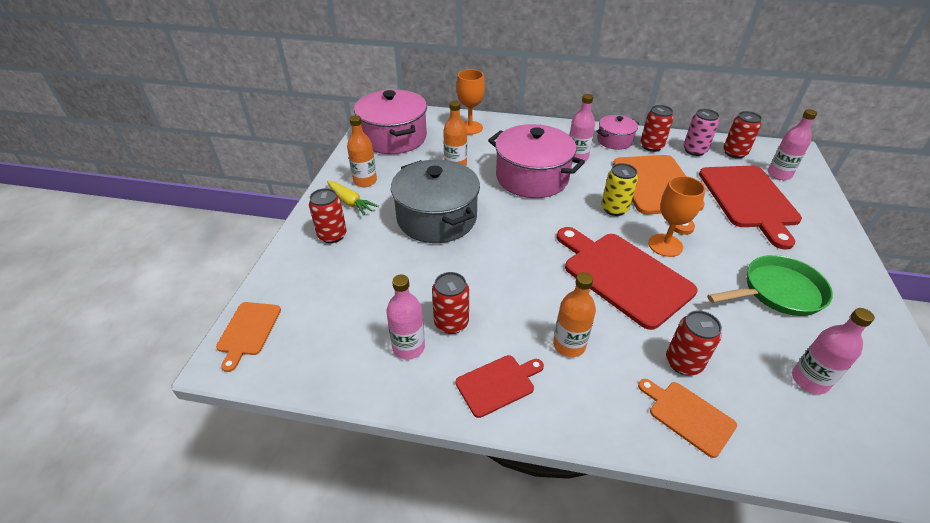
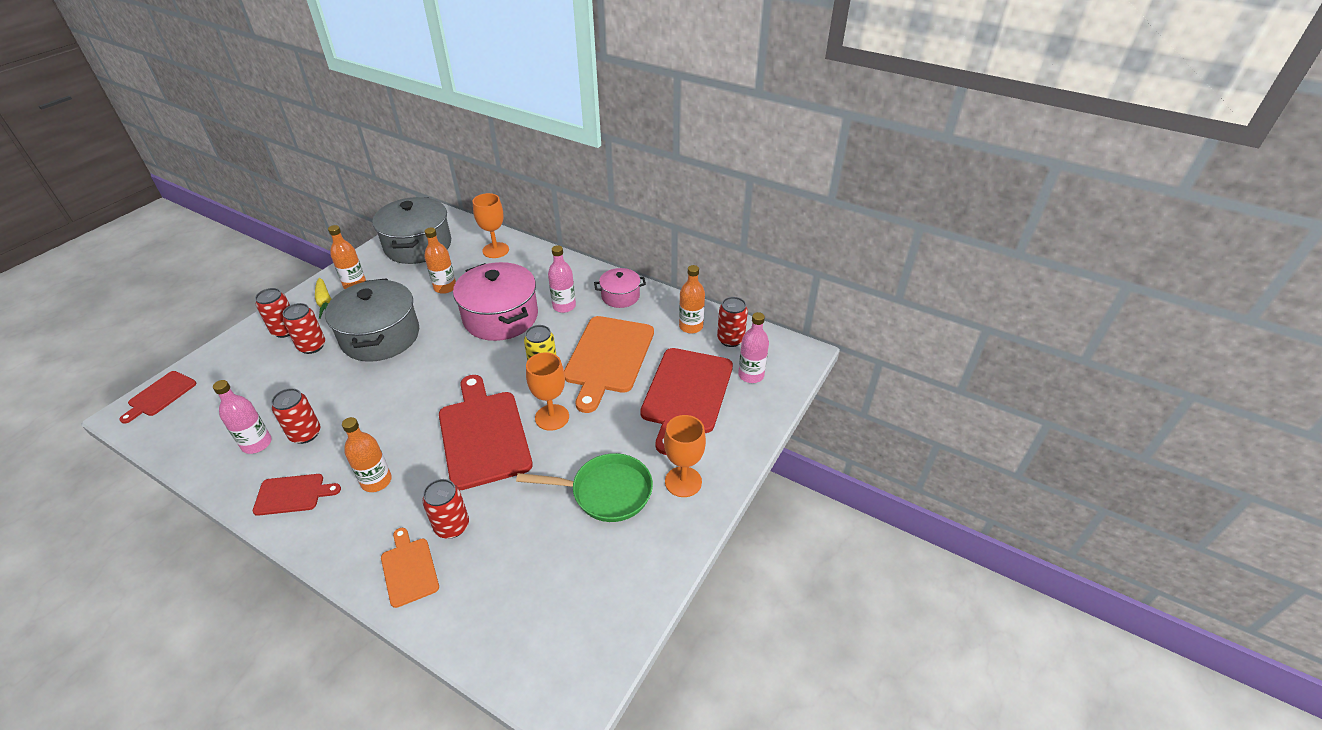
camera: 20 degrees right, 0 degrees up
orange cutting board [216,302,281,372] -> red cutting board [119,371,197,423]
pink pot [354,89,427,154] -> grey pot [372,197,451,264]
red can [640,105,674,152] -> red can moved to [283,303,325,354]
pink can [683,109,719,156] -> orange bottle [679,265,705,333]
pink bottle [792,308,875,394] -> none
none -> orange goblet [664,415,706,497]

